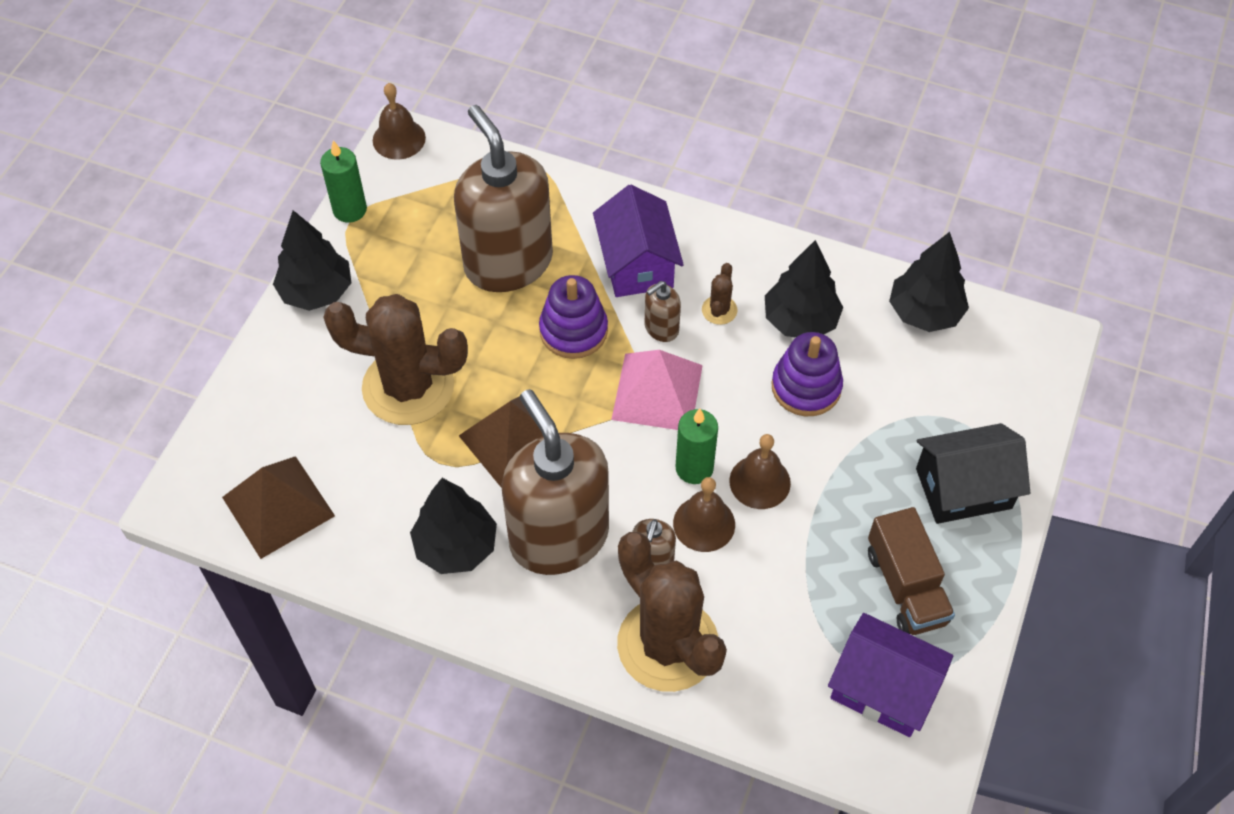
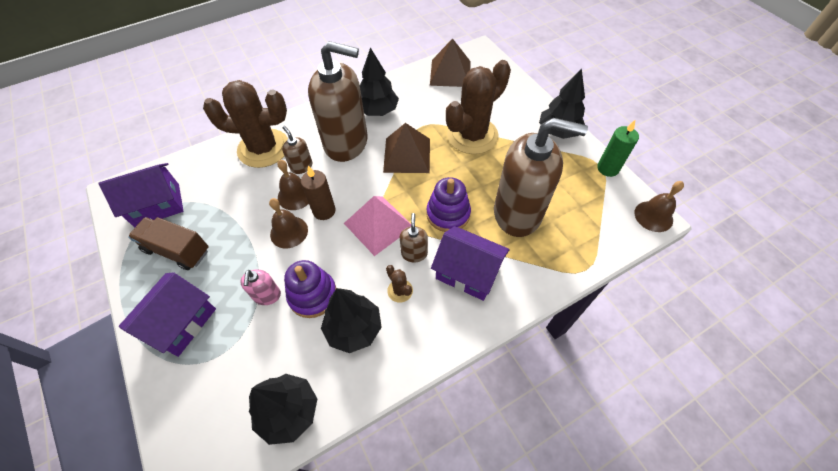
camera: 130 degrees right, 0 degrees up
green candle [676,409,718,484] -> brown candle [301,166,336,220]
black house [916,423,1030,524] -> purple house [118,272,216,357]
none -> pink soap dispenser [240,270,281,305]

